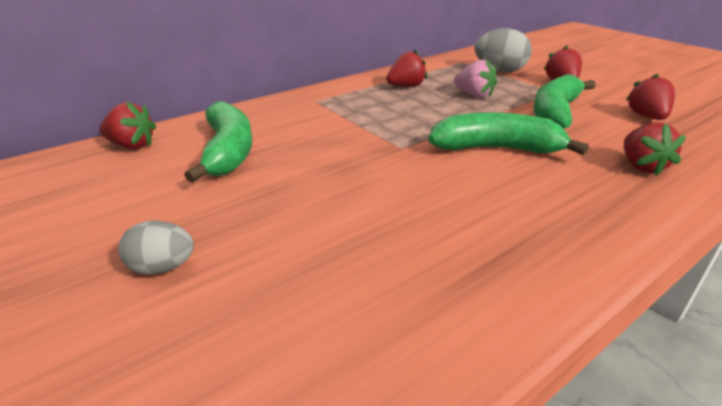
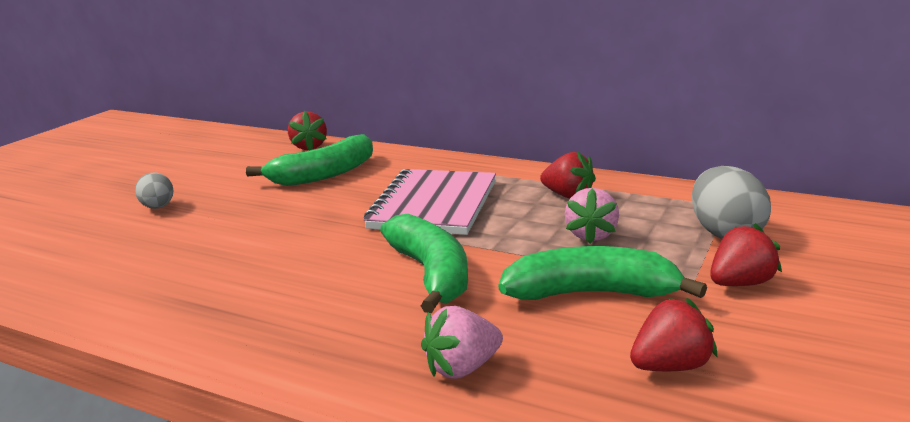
camera: 65 degrees right, 10 degrees down
red strawberry [624,122,686,176] -> pink strawberry [421,306,503,379]
none -> pink notebook [363,169,496,235]

